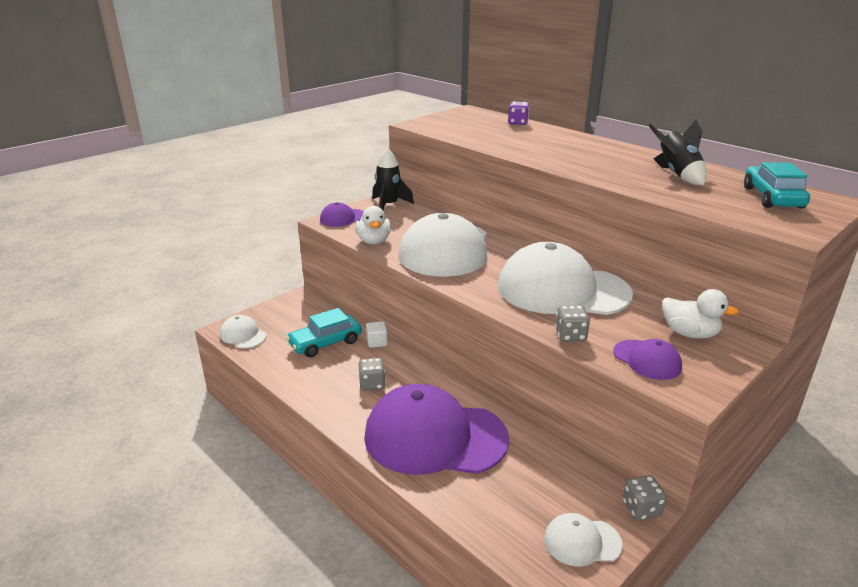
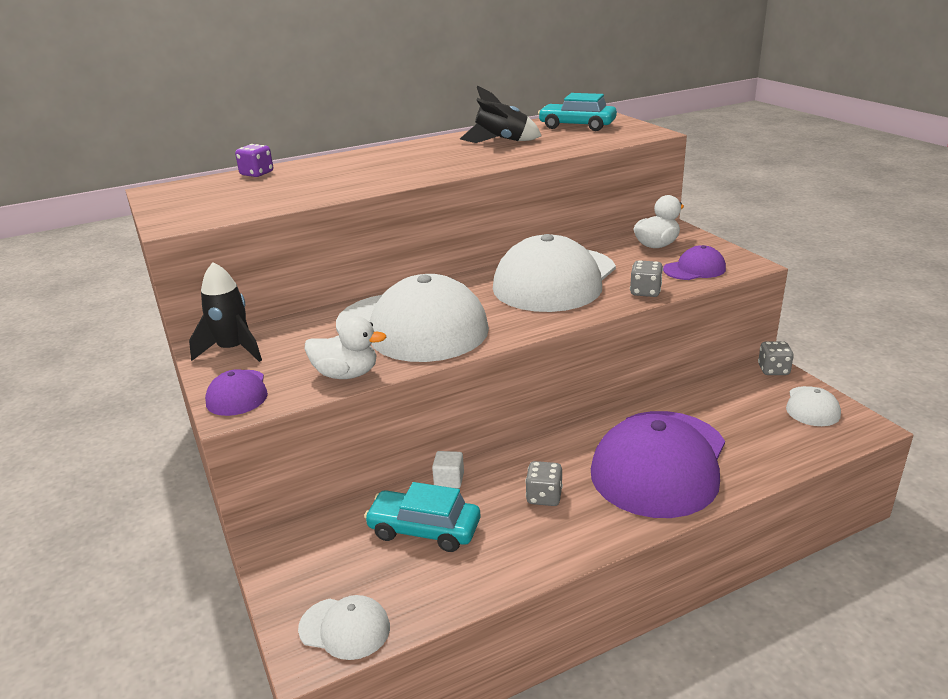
camera: 70 degrees left, 0 degrees up
white cap [220,315,266,349] -> white cap turned 135 degrees counterclockwise [298,595,390,660]
turquoise car [286,308,362,357] -> turquoise car turned 120 degrees clockwise [364,482,480,552]

